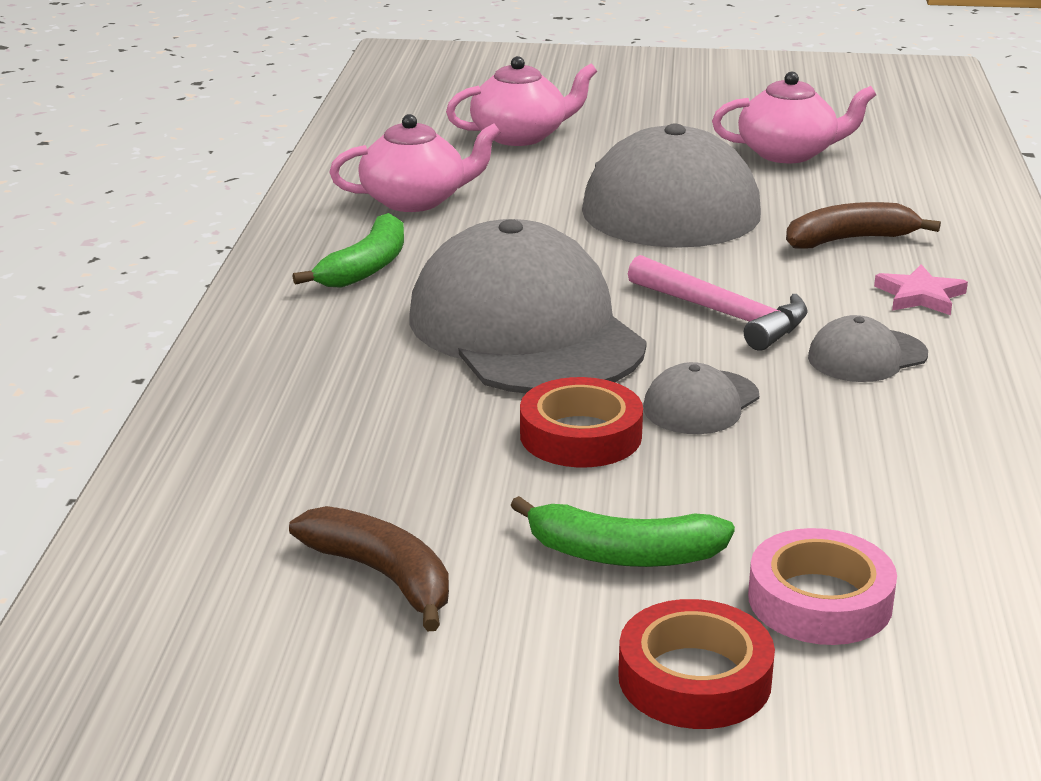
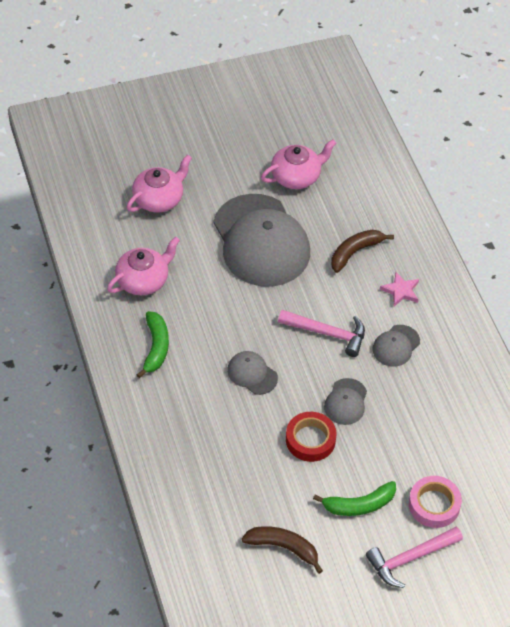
camera: 25 degrees left, 25 degrees up
grey cap [410,219,647,393] -> grey cap [227,351,278,395], size x0.43
red tape [618,599,775,729] -> pink hammer [366,527,463,588]

